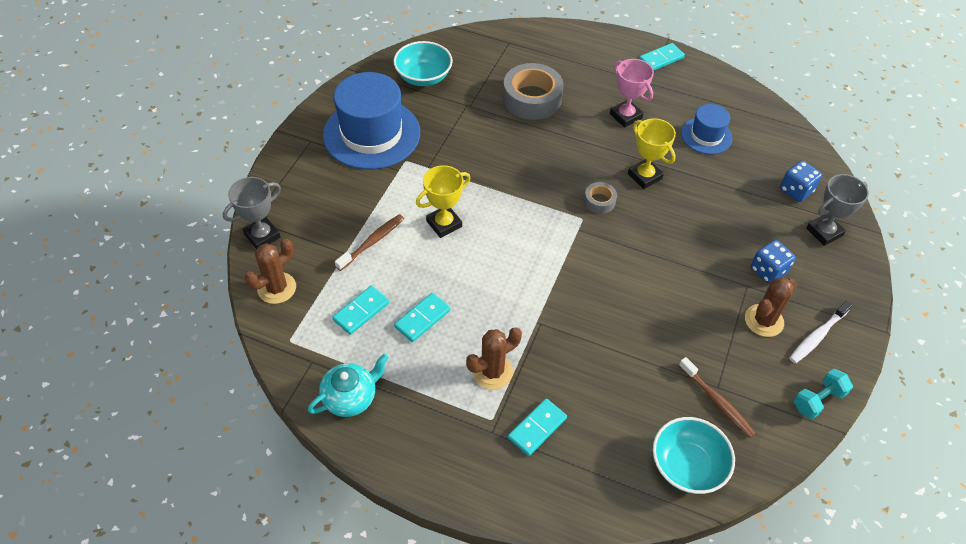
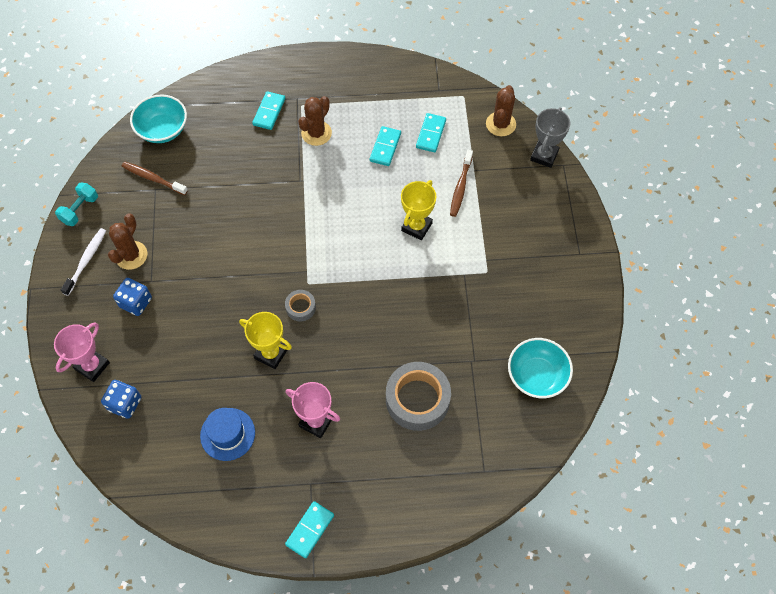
camera: 155 degrees right, 10 degrees up
turquoise teapot [308,354,389,417] -> none
blue hat [323,72,420,170] -> none
grey trophy [806,174,869,246] -> pink trophy [54,322,110,382]

